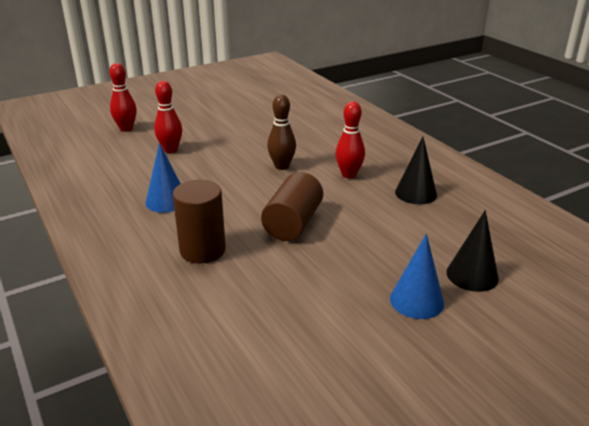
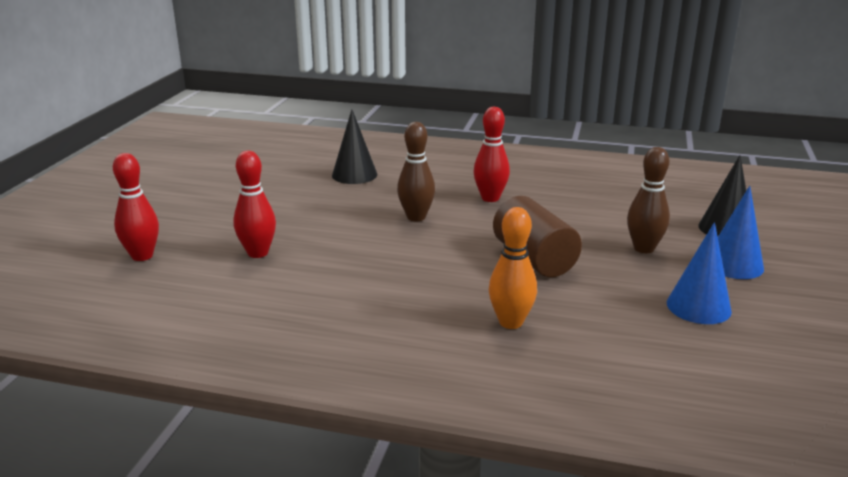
camera: 45 degrees left, 5 degrees down
blue cone [145,143,181,213] -> blue cone moved to [667,222,732,324]
brown cylinder [173,180,226,263] -> orange bowling pin [489,207,537,329]
black cone [395,137,437,204] -> black cone moved to [332,109,377,184]
none -> brown bowling pin [627,147,670,253]

